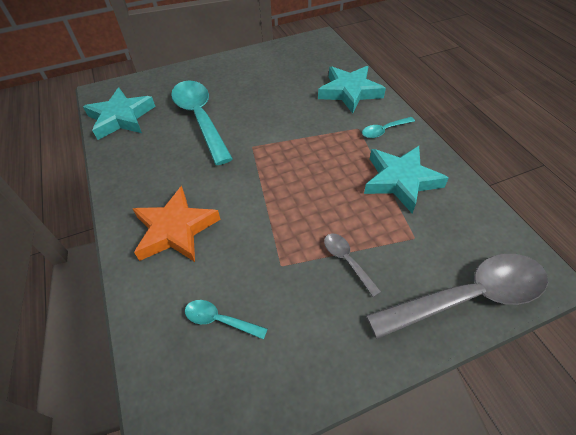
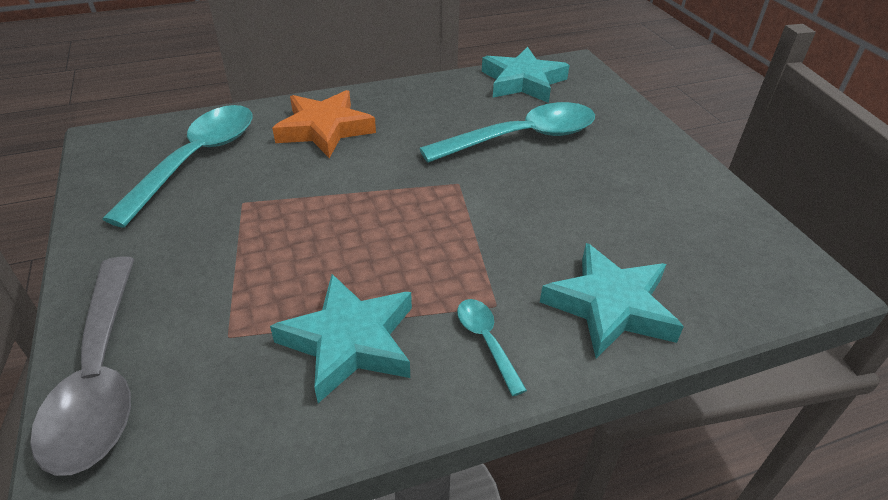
camera: 90 degrees right, 10 degrees down
turquoise spoon [185,300,268,340] -> turquoise spoon [102,105,253,228], size x2.21
grey spoon [324,234,381,297] -> none

